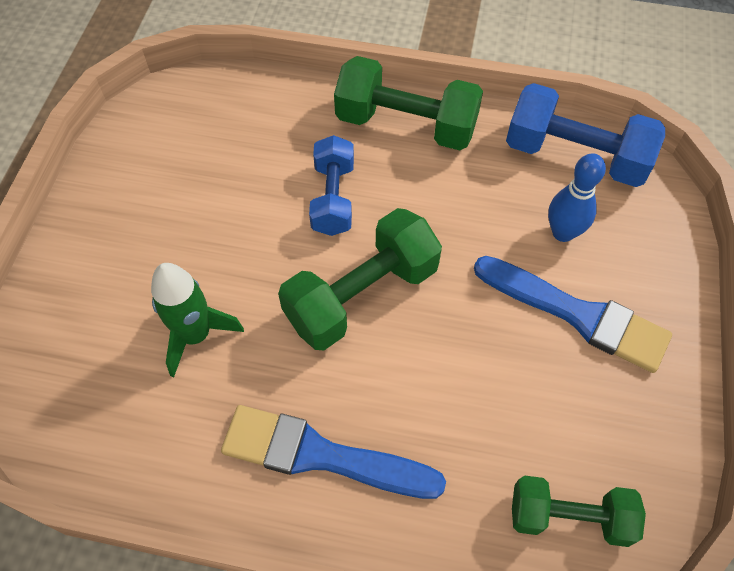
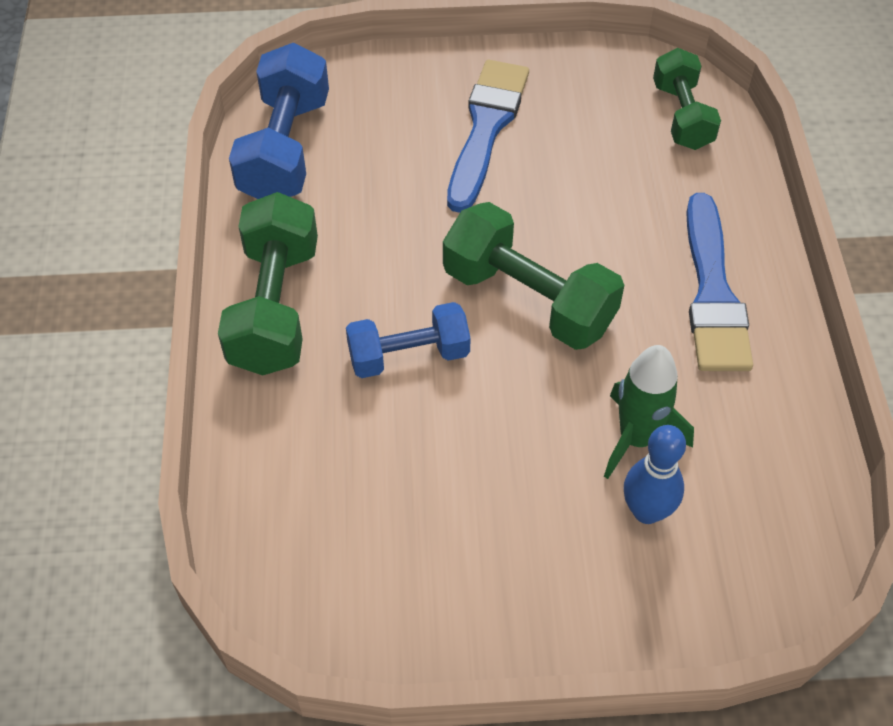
camera: 105 degrees left, 5 degrees down
blue bowling pin [548,153,606,242] -> blue bowling pin moved to [624,425,686,524]

